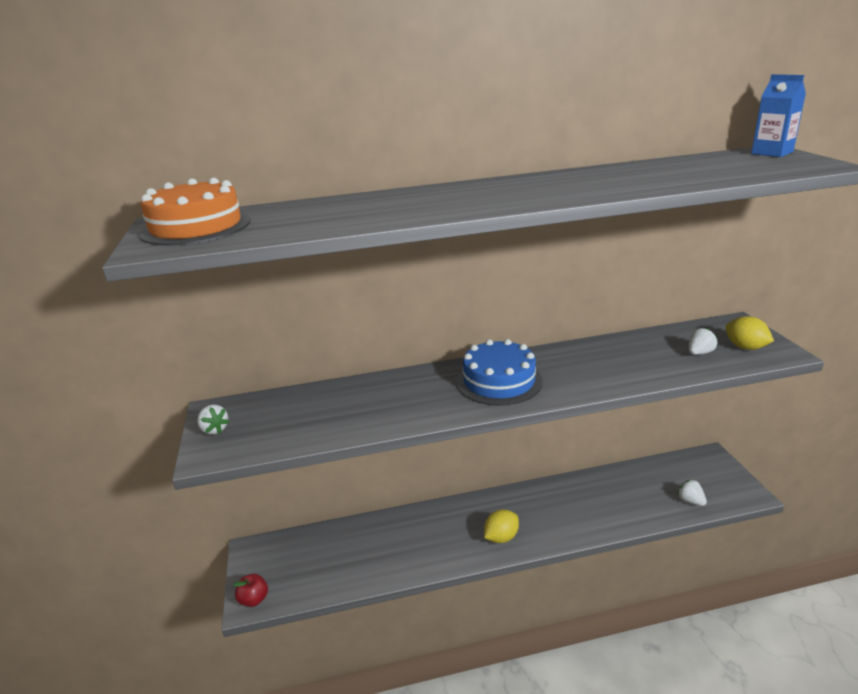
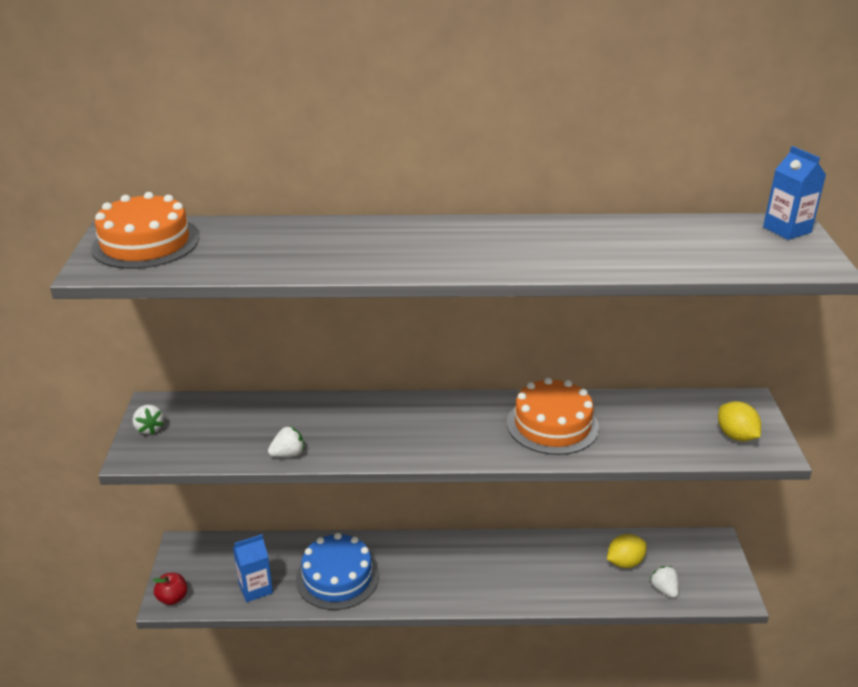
camera: 10 degrees right, 5 degrees up
blue cake [457,339,543,406] -> blue cake moved to [296,533,379,610]
yellow lemon [484,509,519,543] -> yellow lemon moved to [607,534,647,568]
white strawberry [689,327,718,355] -> white strawberry moved to [268,426,304,457]
none -> blue carton [233,534,273,602]
none -> orange cake [507,378,599,455]

